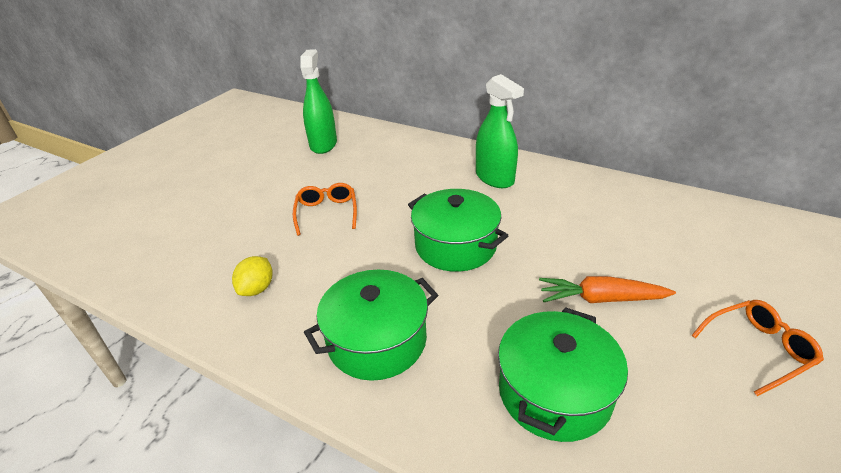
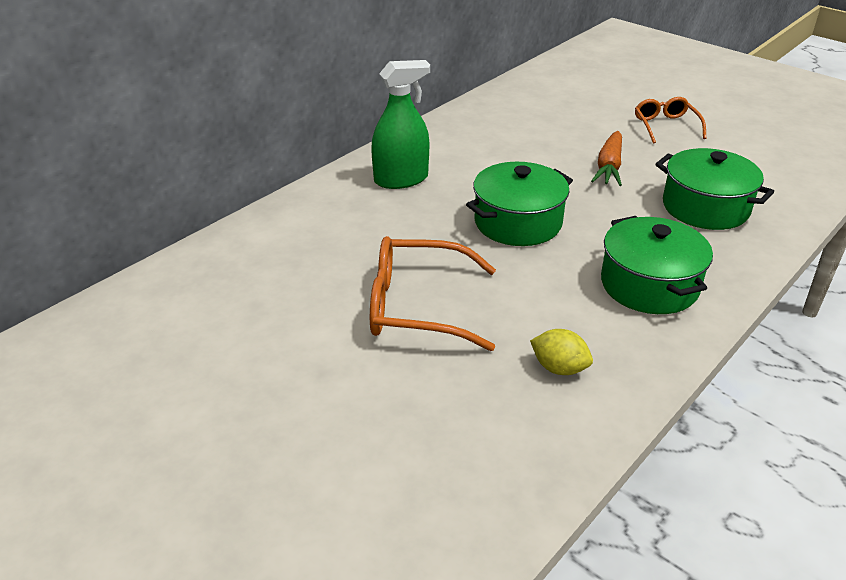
camera: 80 degrees left, 0 degrees up
orange glasses [293,183,357,236] -> orange glasses [370,236,496,351], size x1.65
green spray bottle [300,49,337,154] -> none

